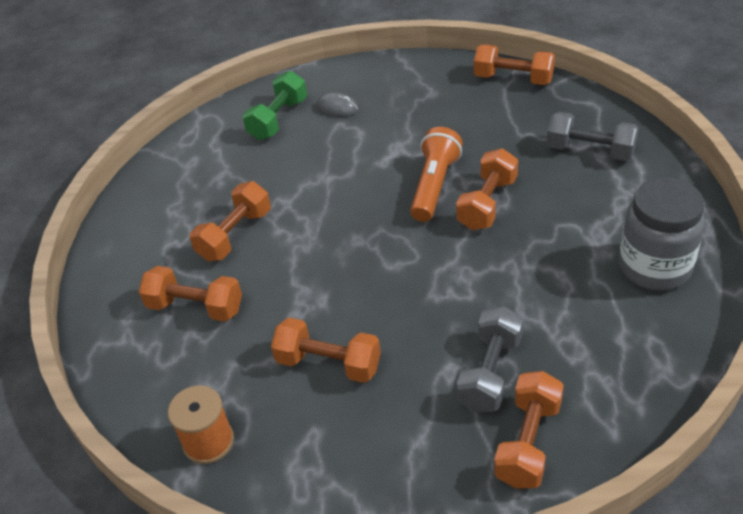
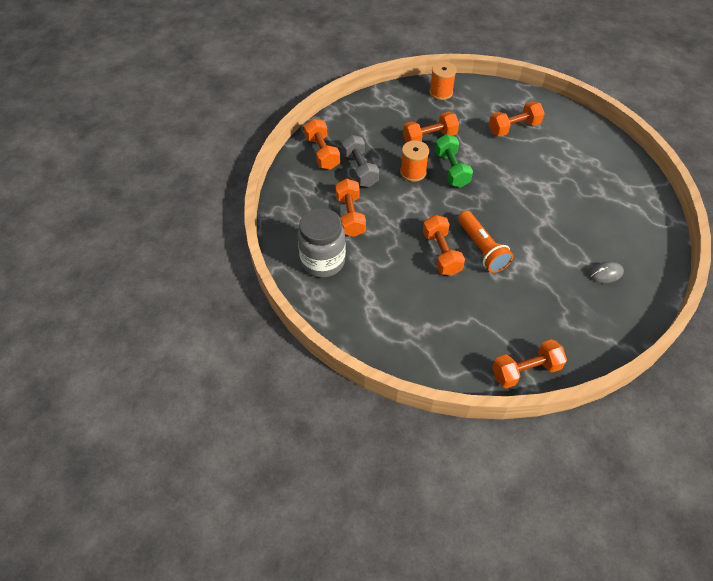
camera: 135 degrees right, 10 degrees up
orange dumbbell [190,181,271,261] -> orange dumbbell moved to [335,178,366,237]
green dumbbell [243,71,307,140] -> green dumbbell moved to [435,134,473,188]
grey dumbbell [547,112,639,161] -> none
none -> orange spool [400,140,429,182]

